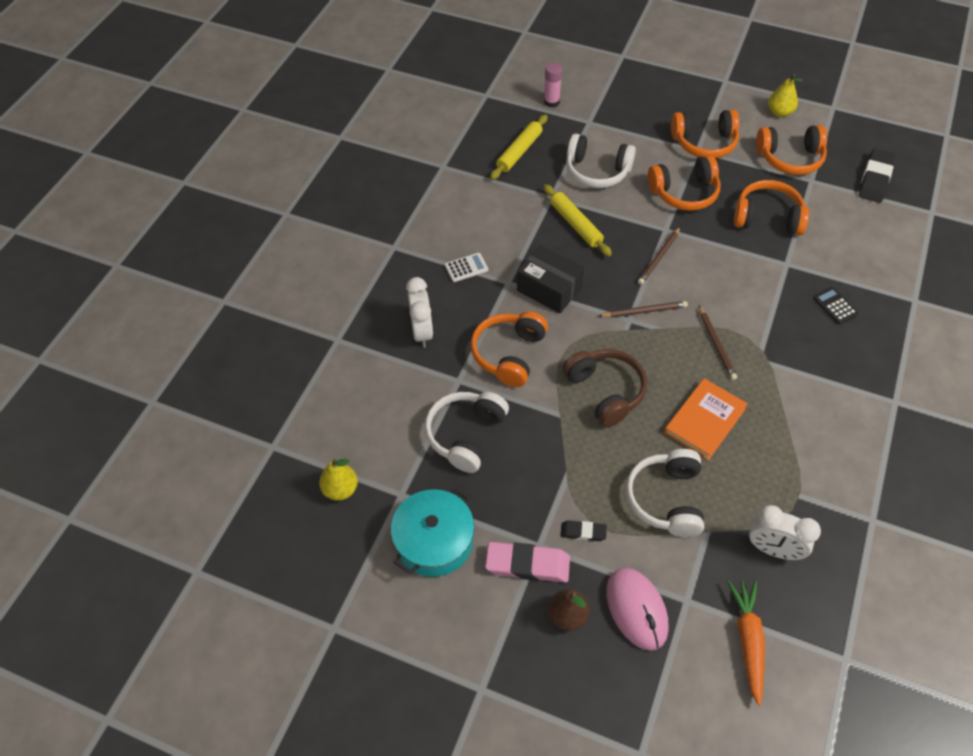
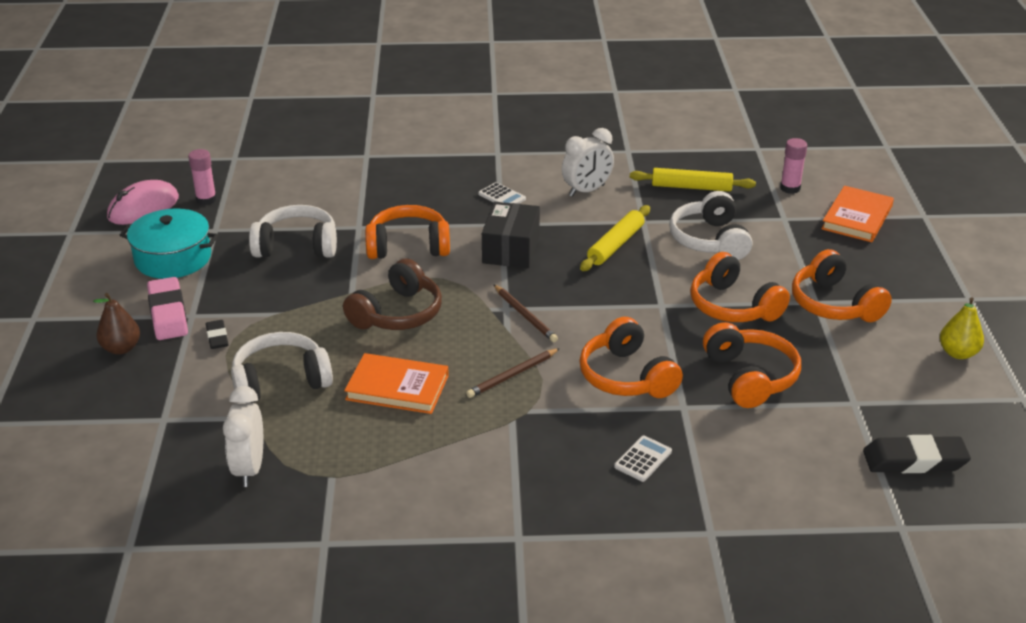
camera: 65 degrees right, 20 degrees down
yellow pear [319,459,358,501] -> pink glue stick [188,149,217,205]
white clock [406,277,433,348] -> white clock moved to [562,128,614,197]
pink mouse [607,568,669,651] -> pink mouse moved to [107,180,179,225]
brown pencil [638,227,680,285] -> none
orange carrot [727,580,765,706] -> none
orange headphones [756,125,827,175] -> orange headphones moved to [579,317,683,398]
black calculator [813,287,858,325] -> white calculator [614,436,672,482]
none -> orange book [821,186,894,242]

